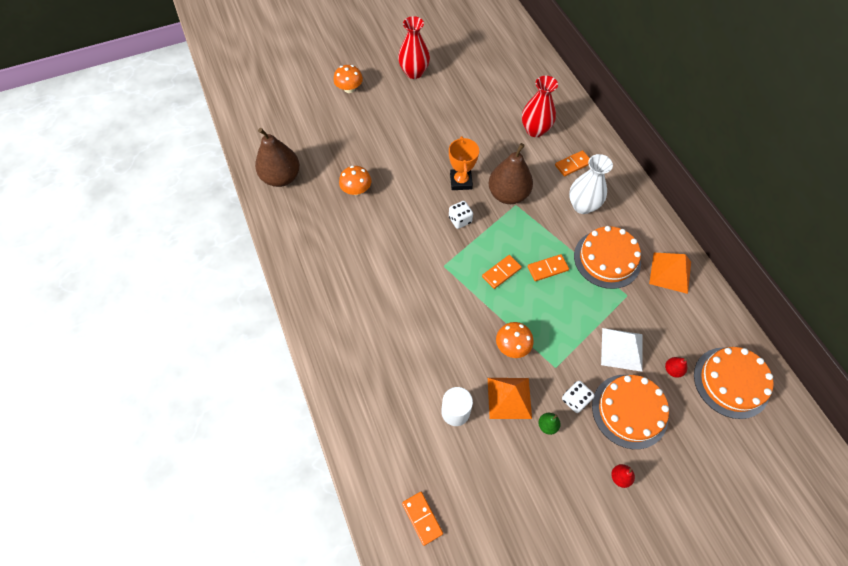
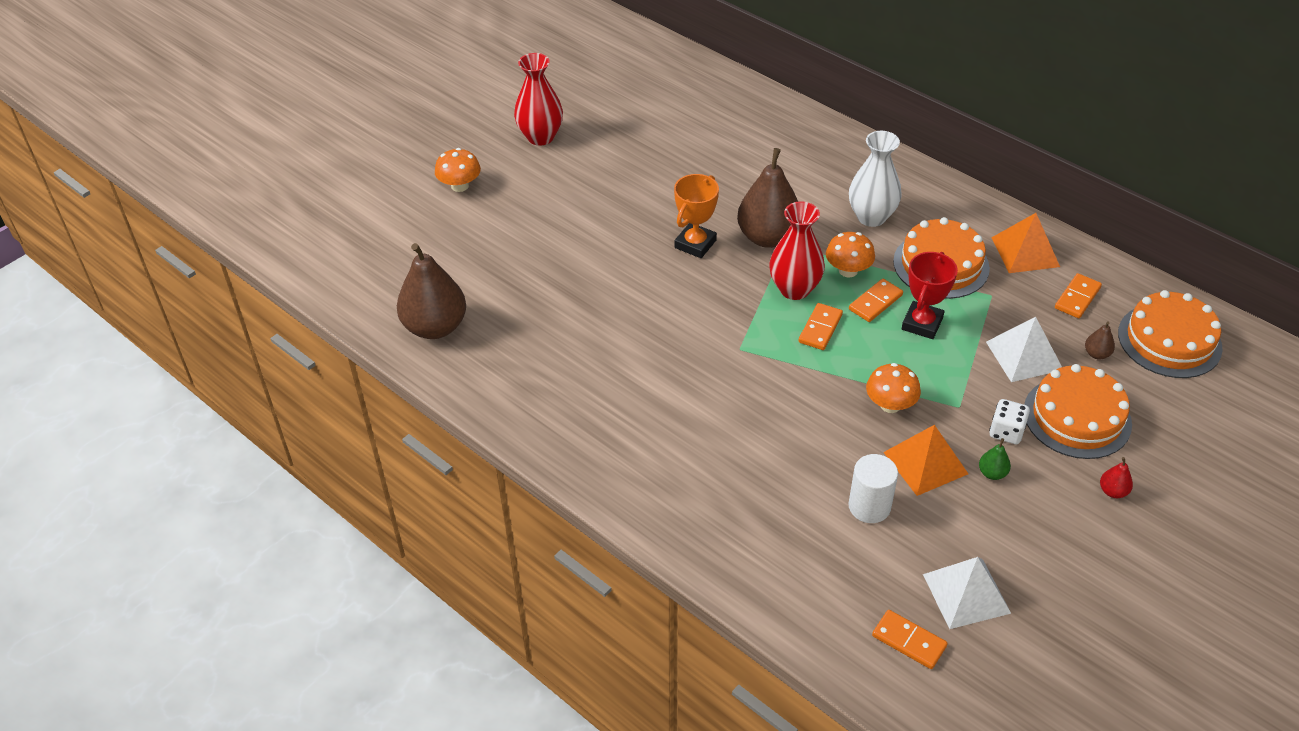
camera: 25 degrees left, 15 degrees down
orange mushroom [339,166,371,195] -> orange mushroom moved to [826,232,875,277]
orange trophy [449,136,479,190] -> orange trophy turned 60 degrees clockwise [674,174,719,258]
white dice [449,201,473,229] -> none
red vase [522,76,558,137] -> red vase moved to [769,201,825,300]
orange domino [555,150,590,177] -> orange domino moved to [1055,273,1102,318]
red pear [665,357,687,378] -> brown pear [1085,321,1115,359]
none -> red trophy [902,252,958,339]
none -> white pyramid [923,557,1011,629]

